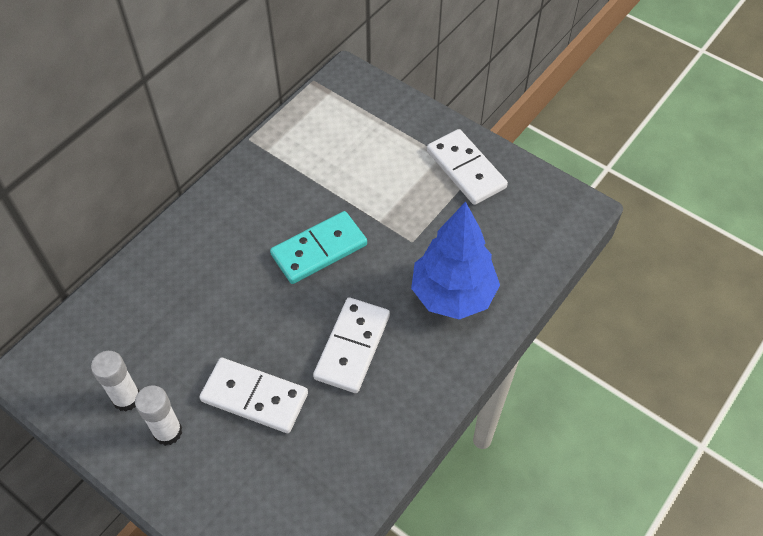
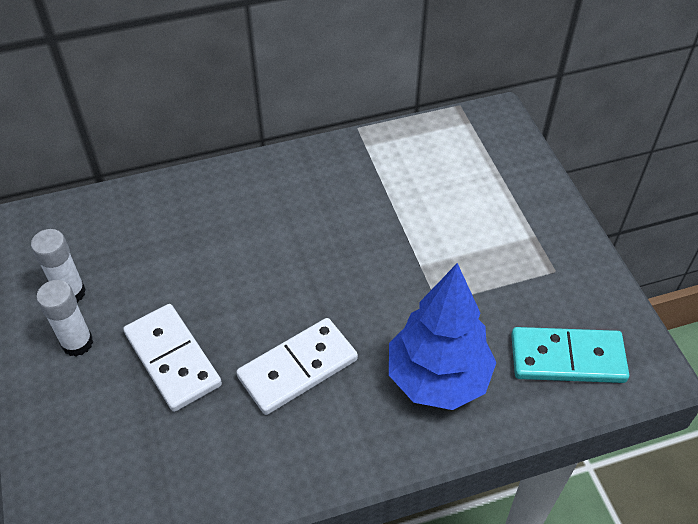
camera: 35 degrees right, 5 degrees down
turquoise domino [270,211,367,284] -> turquoise domino moved to [511,327,629,383]
white domino [427,129,508,205] -> none

